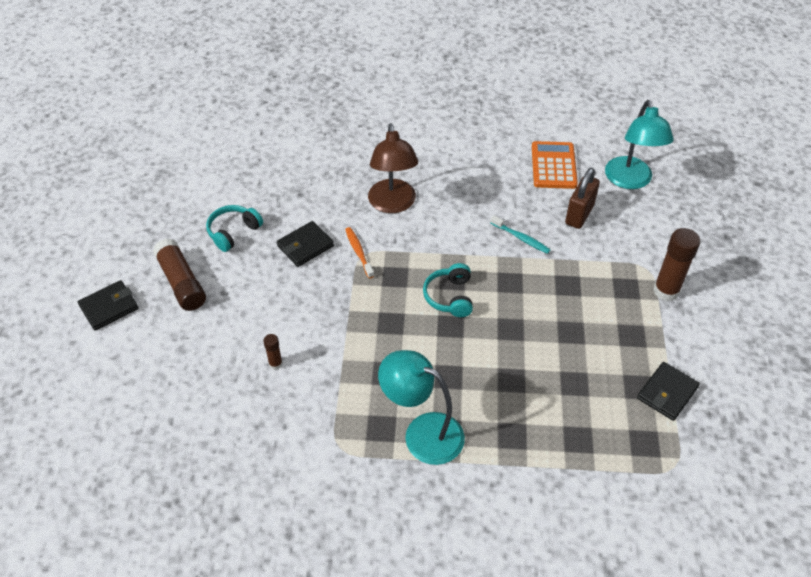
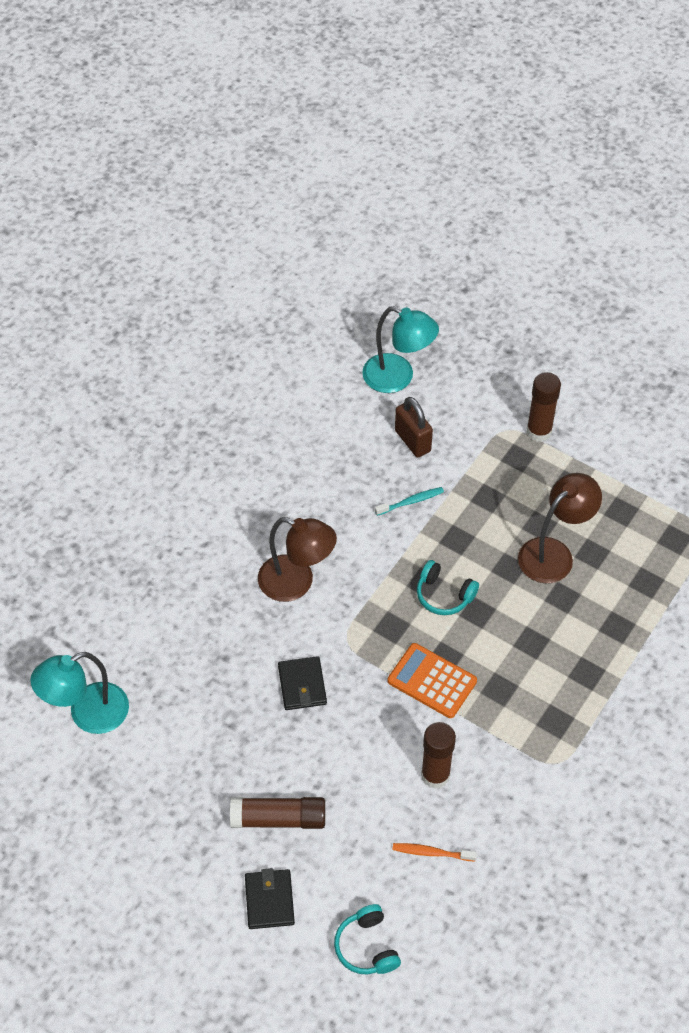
camera: 60 degrees left, 5 degrees up
turquoise headphones [206,205,263,252] -> turquoise headphones moved to [334,904,401,975]
brown glue stick [263,334,283,370] -> brown glue stick [421,722,456,789], size x1.99
orange toothbrush [345,227,374,279] -> orange toothbrush moved to [392,843,477,861]
turquoise lamp [378,350,465,465] -> turquoise lamp moved to [30,652,129,734]
orange calculator [532,141,578,189] -> orange calculator moved to [388,643,477,718]
black wallet [637,362,700,421] -> none
none -> brown lamp [518,473,602,583]

